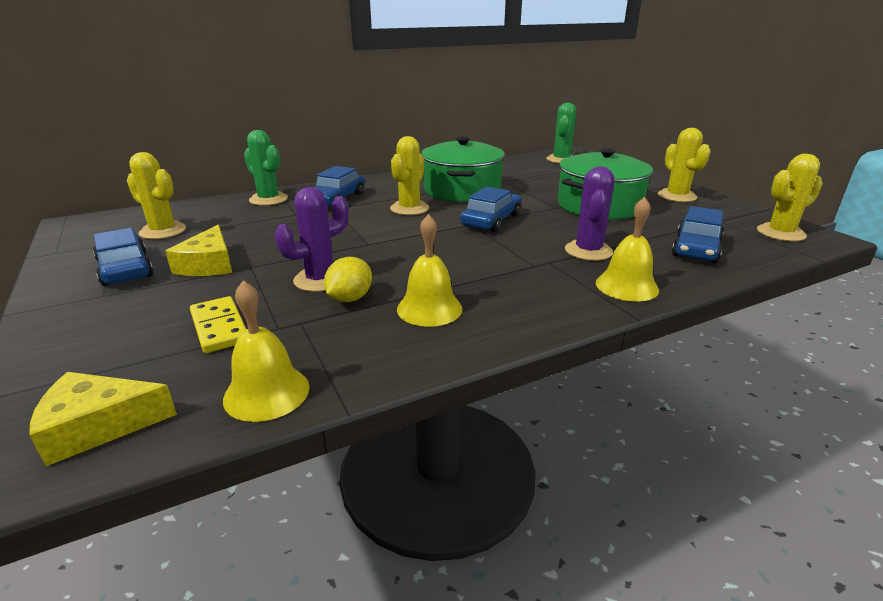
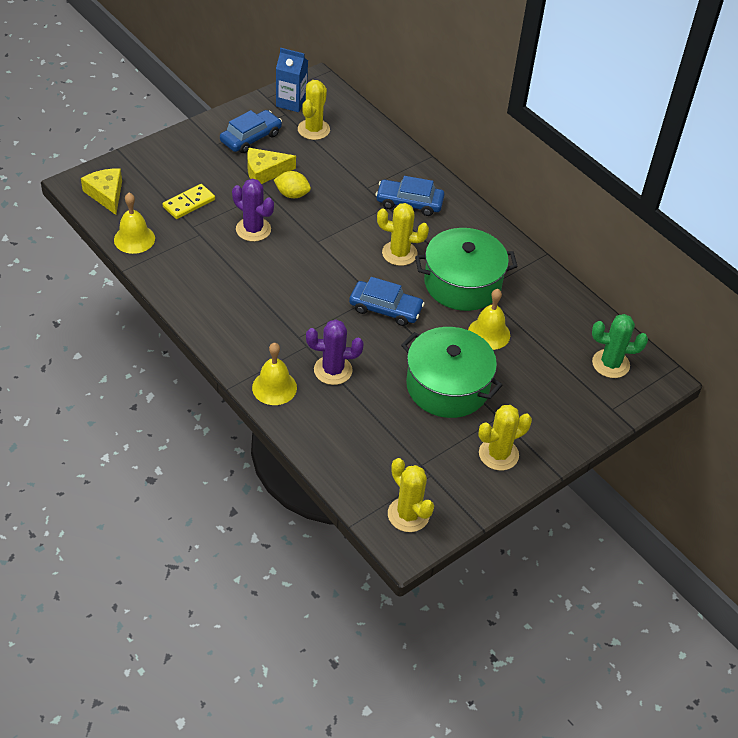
camera: 75 degrees right, 20 degrees up
green cactus [244,130,288,206] -> none
yellow lemon [324,257,372,302] -> yellow lemon moved to [274,171,311,198]
yellow bell [397,214,462,327] -> yellow bell moved to [468,289,510,350]
blue car [672,206,724,263] -> none
none -> blue carton [276,48,308,112]

